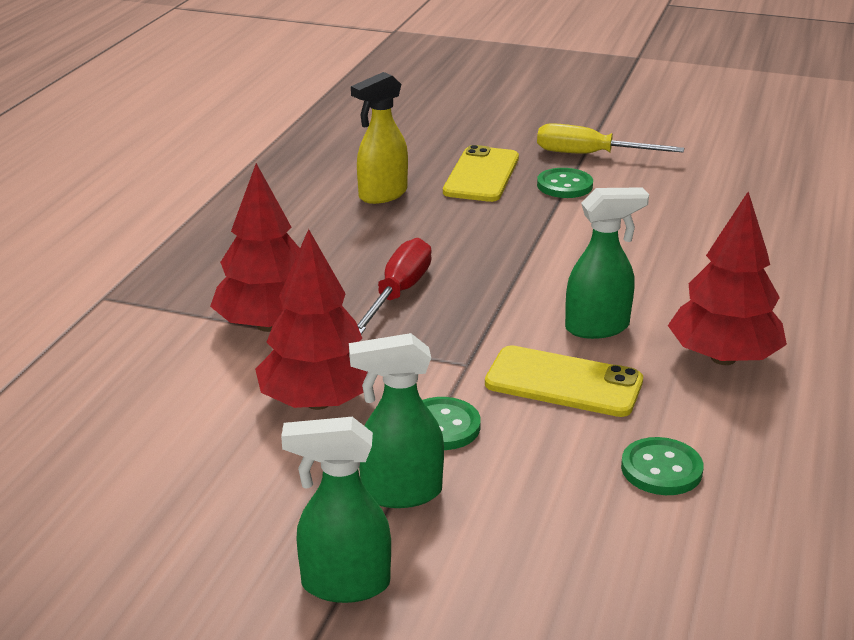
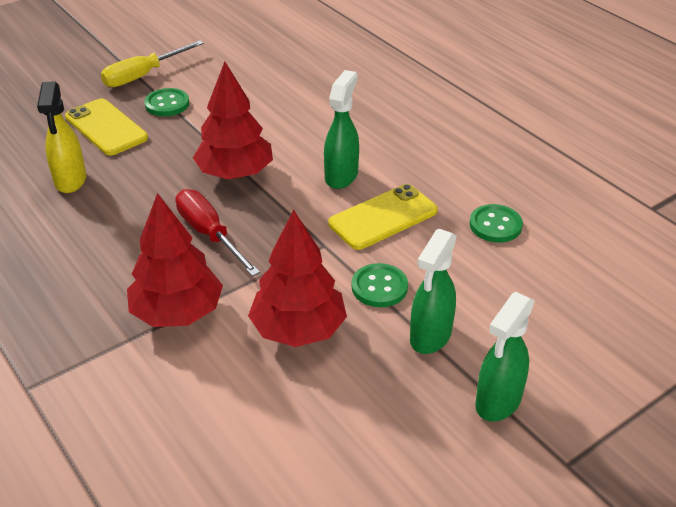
camera: 55 degrees left, 10 degrees up
red tree [668,192,787,365] -> red tree moved to [193,61,273,179]

